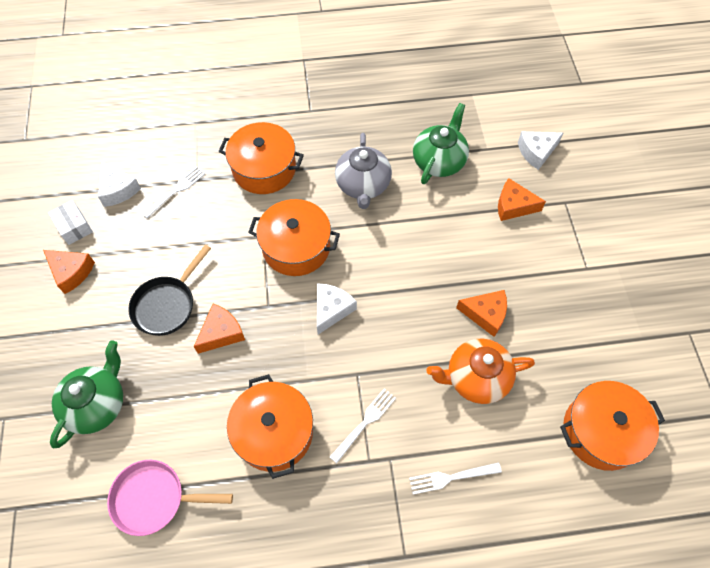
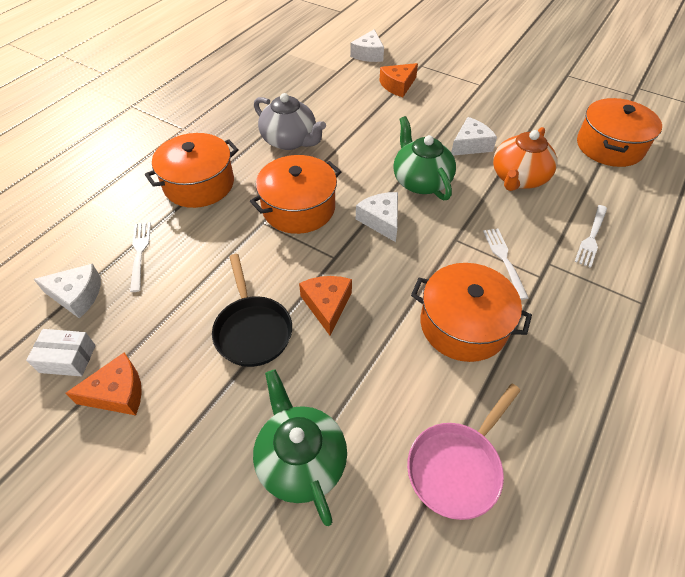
camera: 50 degrees left, 10 degrees down
green teapot [413,103,469,184] -> green teapot moved to [393,116,456,200]
orange cheese [456,290,507,337] -> white cheese [451,117,497,156]

